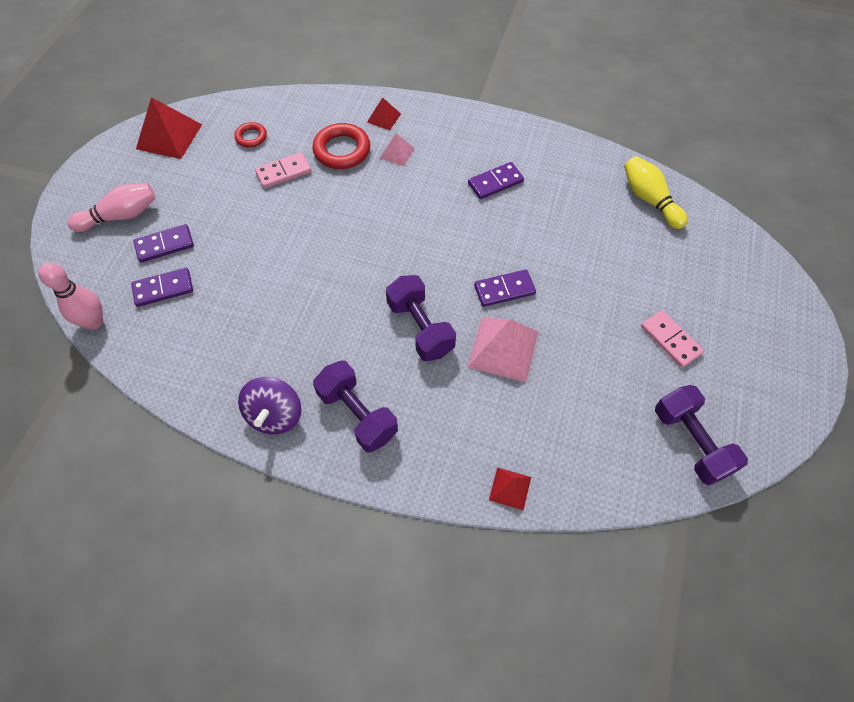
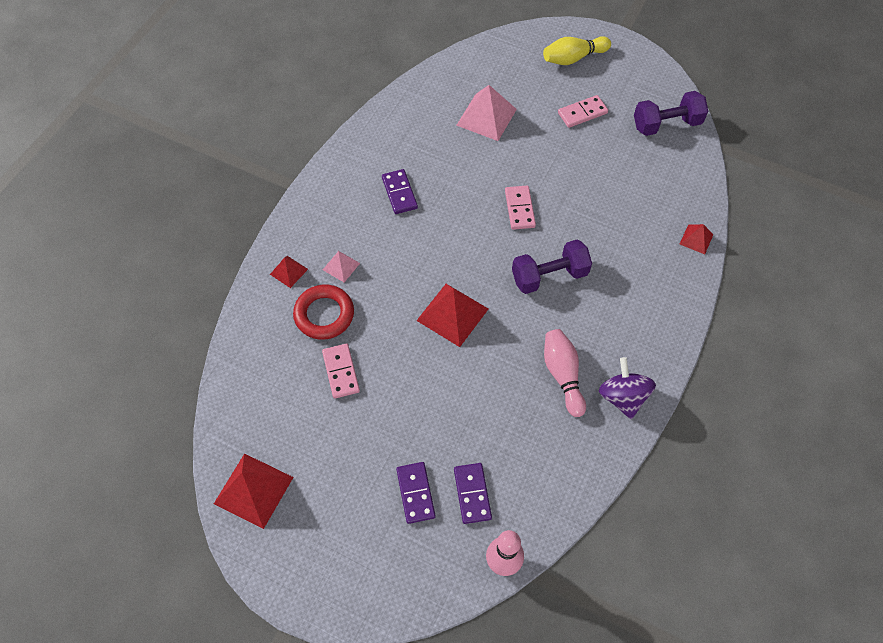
camera: 80 degrees left, 0 degrees up
pink bowling pin [67,183,156,232] -> pink bowling pin moved to [544,329,586,417]
red ring [234,122,267,148] -> none
purple spinning top [238,377,301,434] -> purple spinning top turned 120 degrees counterclockwise [599,357,656,419]
purple dumbbell [313,361,398,453] -> none
pink pyramid [468,318,538,382] -> pink pyramid moved to [456,85,517,141]
purple domino [474,270,536,307] -> pink domino [505,186,536,230]
yellow bowling pin [624,156,688,229] -> yellow bowling pin moved to [543,36,611,65]
none -> red pyramid [416,284,488,347]

